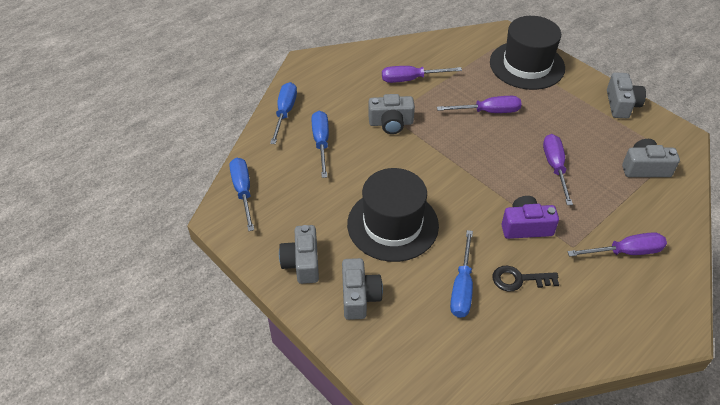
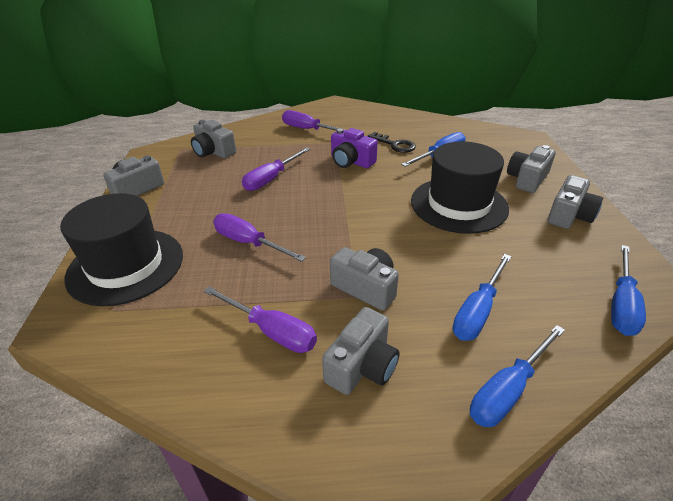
camera: 140 degrees left, 10 degrees down
none -> grey camera [322,307,399,395]

